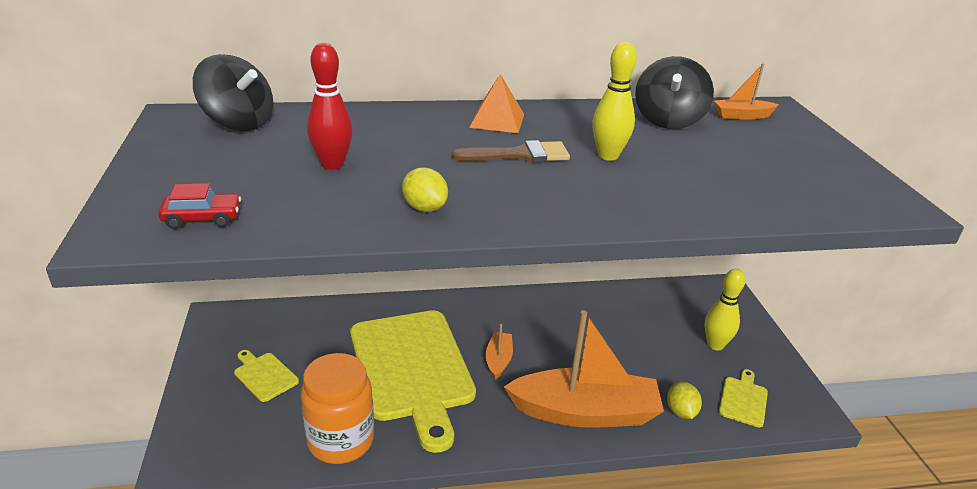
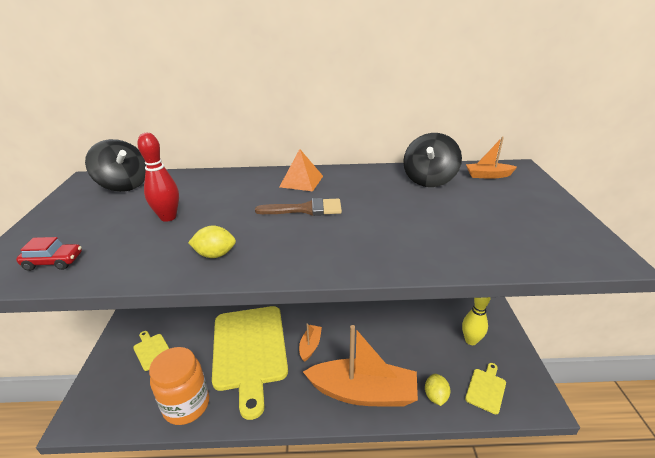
camera: 10 degrees right, 0 degrees up
yellow lemon [402,167,448,212] -> yellow lemon turned 60 degrees counterclockwise [188,225,236,258]
yellow bowling pin [592,42,637,161] -> none

